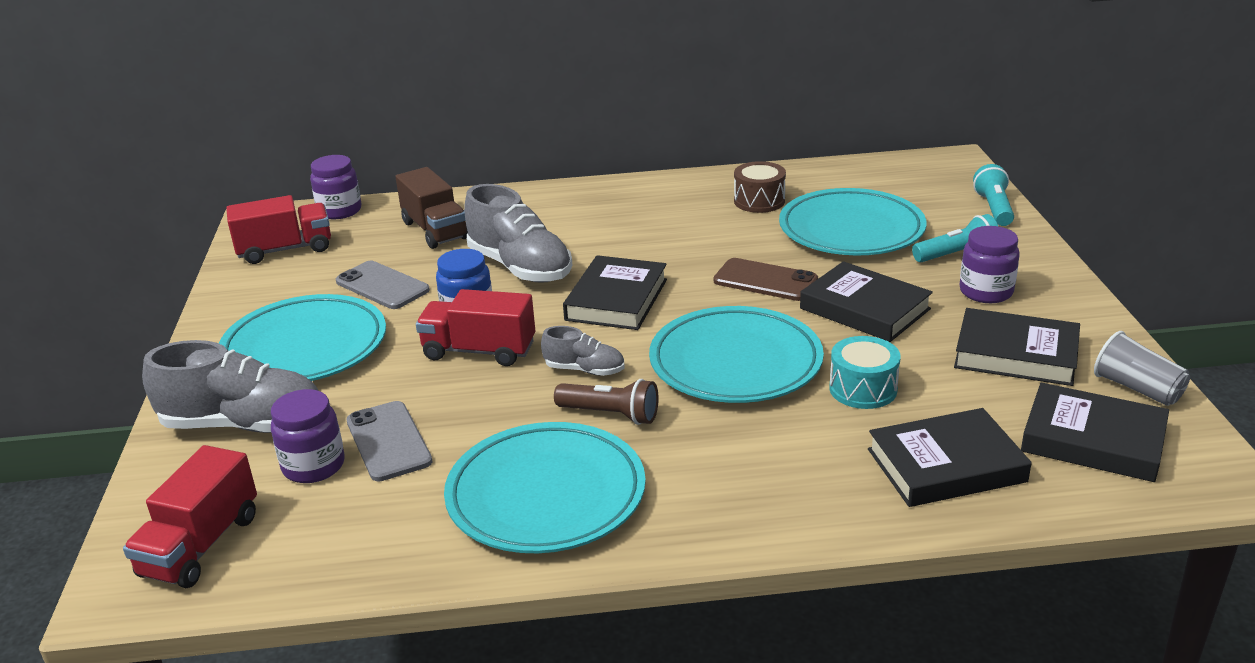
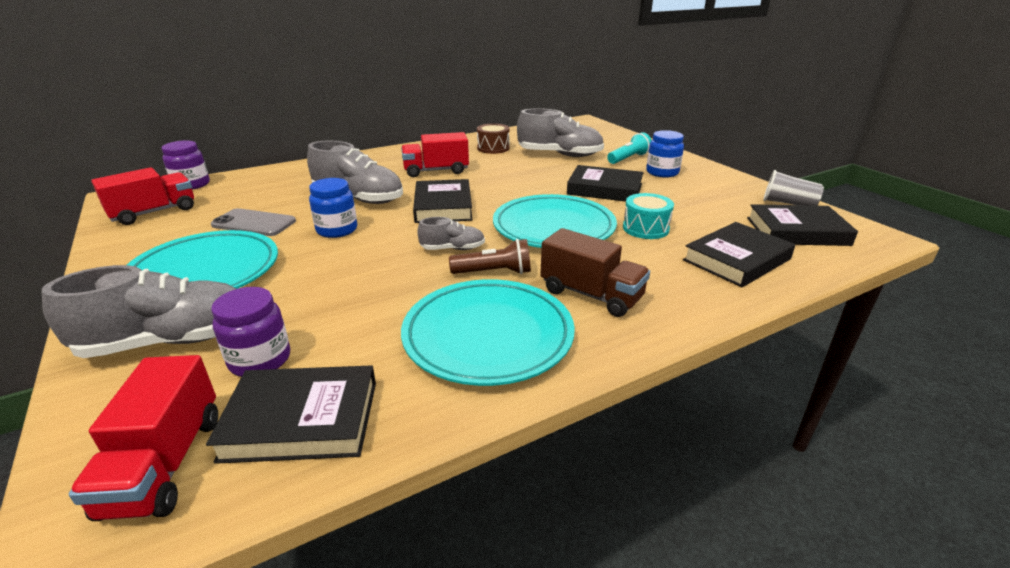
camera: 25 degrees left, 0 degrees up
grey phone [346,401,432,481] -> none
brown truck [396,167,468,249] -> brown truck moved to [540,228,650,317]
red truck [416,289,535,366] -> red truck moved to [401,132,469,177]
brown phone [713,258,818,301] -> none
turquoise plate [779,188,927,256] -> grey shoe [517,108,604,157]
black book [954,308,1080,386] -> black book moved to [206,366,376,464]
purple jar [959,226,1020,303] -> blue jar [646,130,684,178]
turquoise flashlight [973,164,1014,226] -> none

